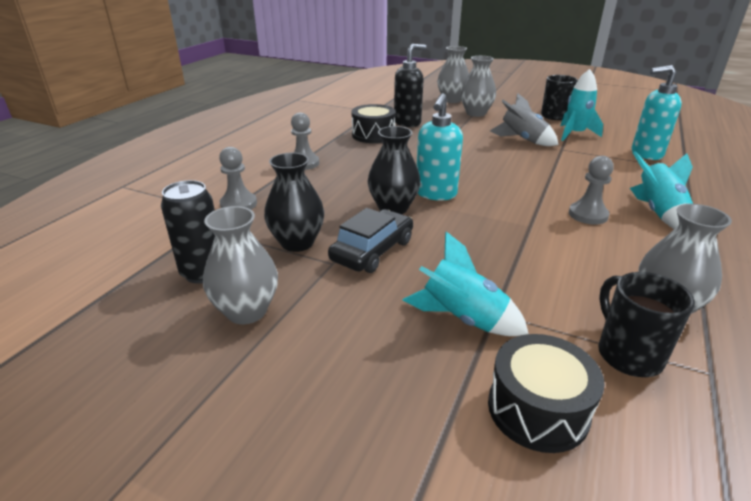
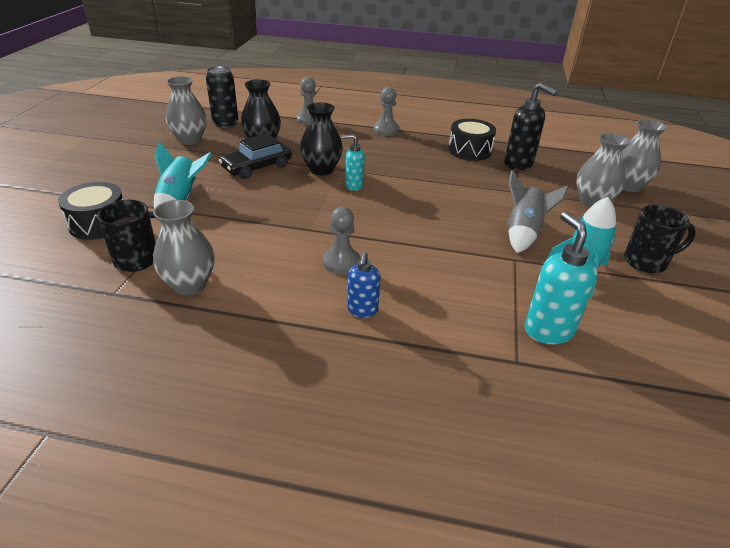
camera: 75 degrees right, 5 degrees up
black car [328,208,413,273] -> black car turned 120 degrees clockwise [219,133,292,179]
turquoise soap dispenser [417,93,463,200] -> turquoise soap dispenser [342,134,365,191], size x0.61
turquoise rocket [630,151,693,229] -> blue soap dispenser [347,252,380,318]

